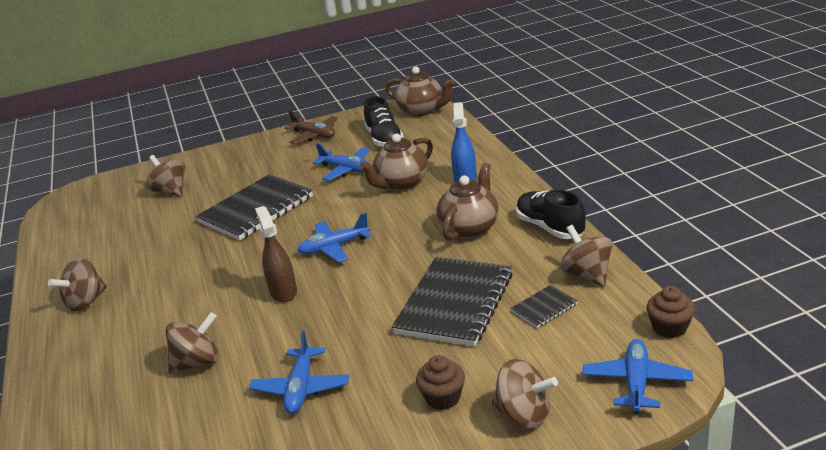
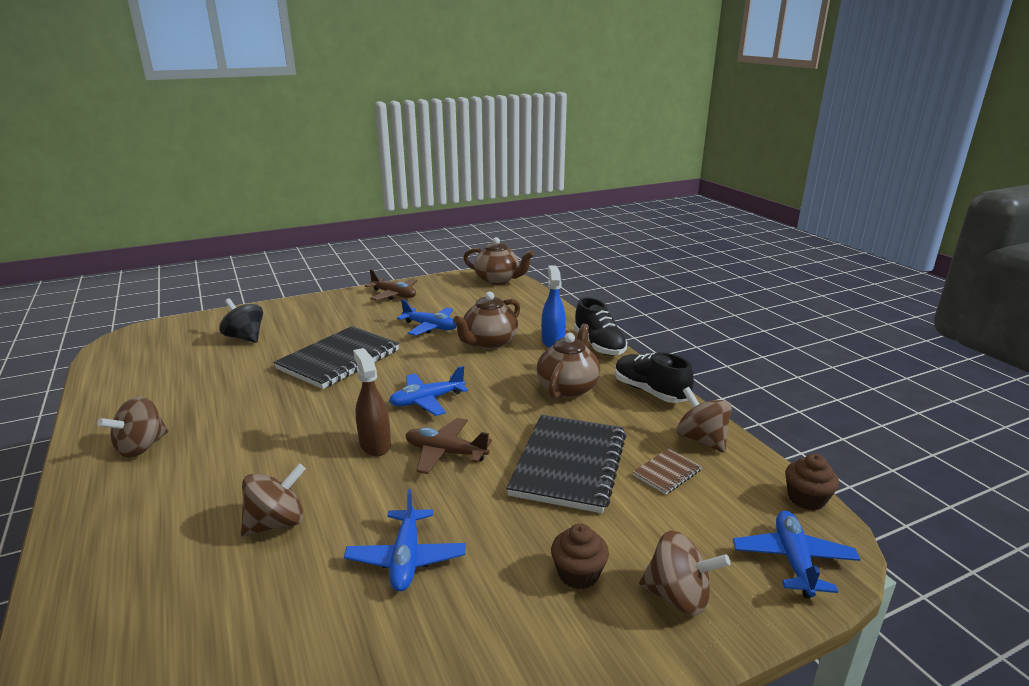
camera: 10 degrees left, 5 degrees down
brown spinning top [146,155,185,197] -> black spinning top [219,298,263,343]
black shoe [364,96,404,147] -> black shoe moved to [574,297,628,356]
black notebook [511,285,578,328] -> brown notebook [633,448,702,494]
none -> brown plane [406,418,492,474]

